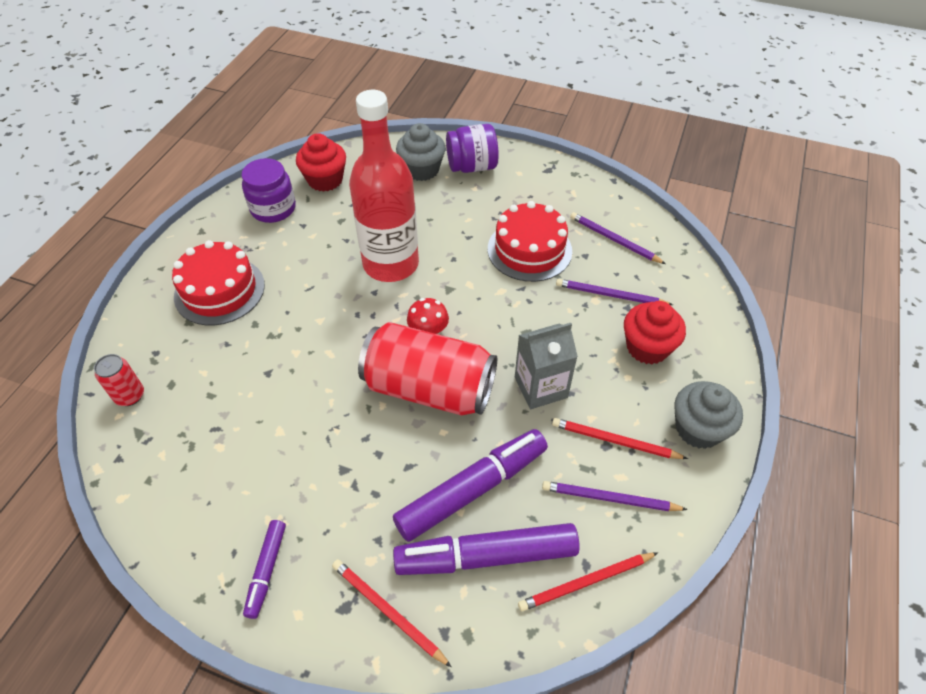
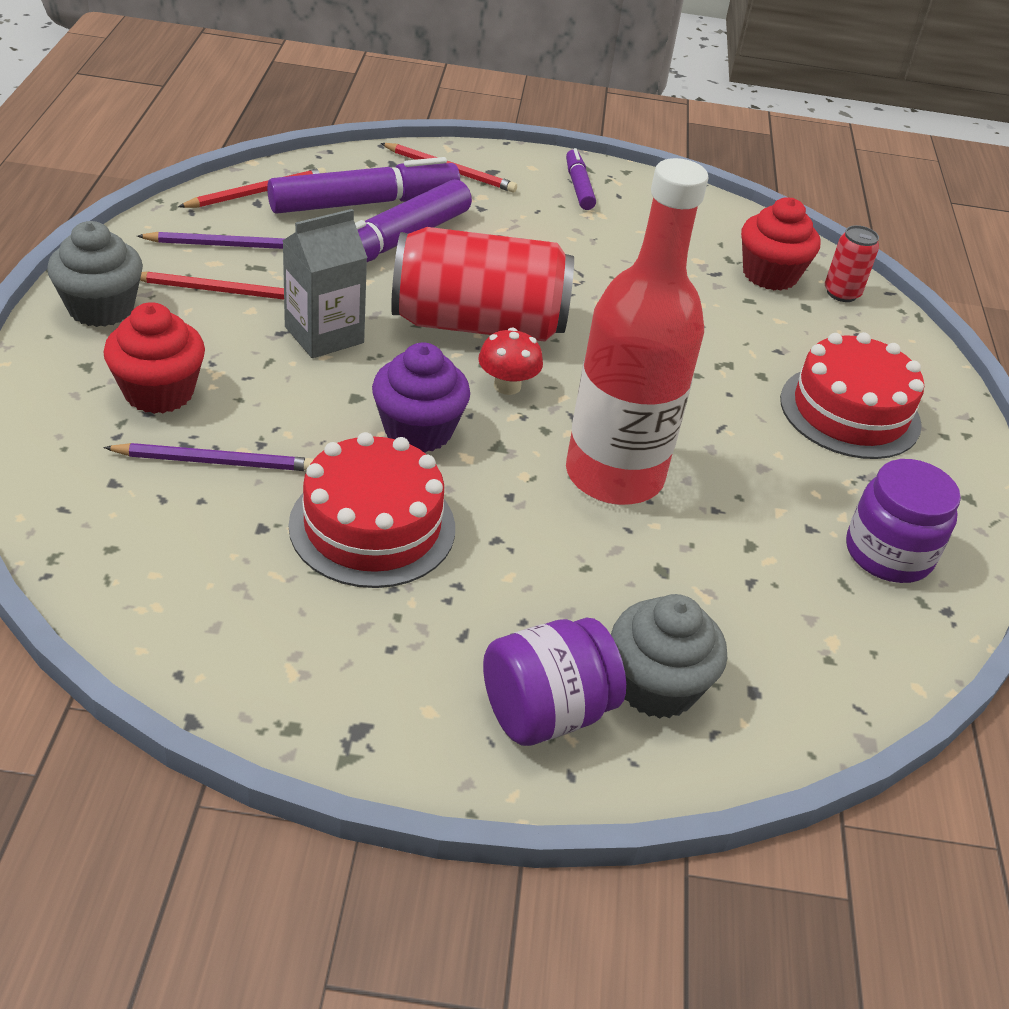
camera: 160 degrees right, 10 degrees down
red cupcake [296,133,346,192] -> red cupcake moved to [741,197,820,290]
purple pencil [570,212,666,264] -> none
none -> purple cupcake [372,343,470,453]

